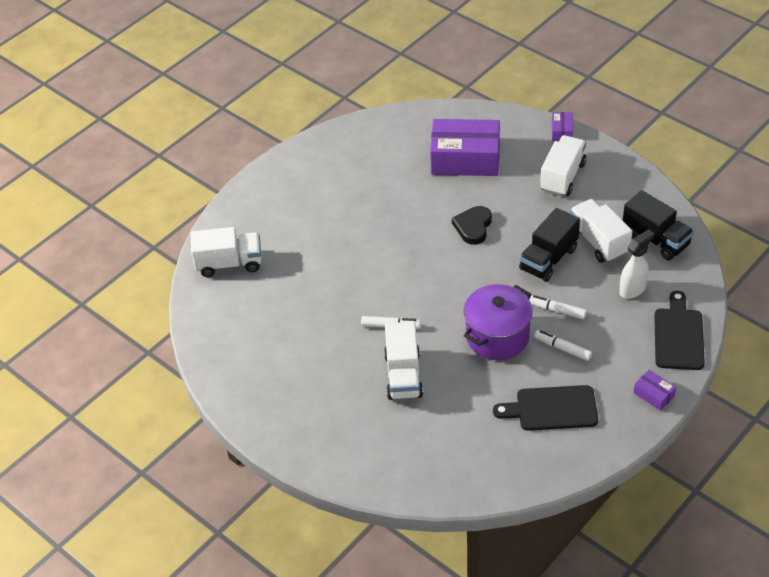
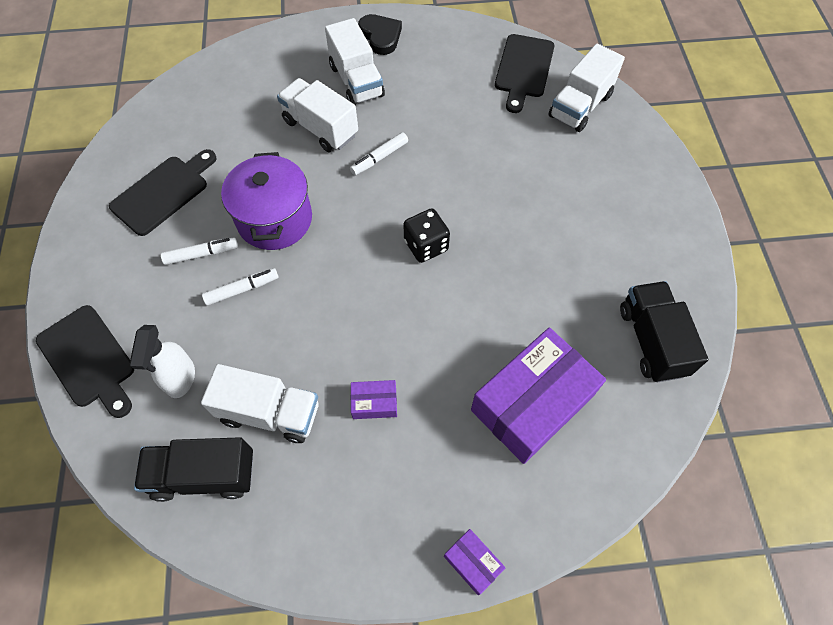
camera: 130 degrees right, 15 degrees up
black heart [452,206,492,245] -> black heart moved to [358,14,402,55]
black truck [519,208,580,282] -> black truck moved to [620,281,708,382]
white truck [540,135,586,197] -> white truck moved to [325,18,385,105]
purple box [634,370,676,411] -> purple box moved to [350,380,397,419]
none -> black dice [403,209,450,263]
none -> black cutting board [495,34,555,113]

